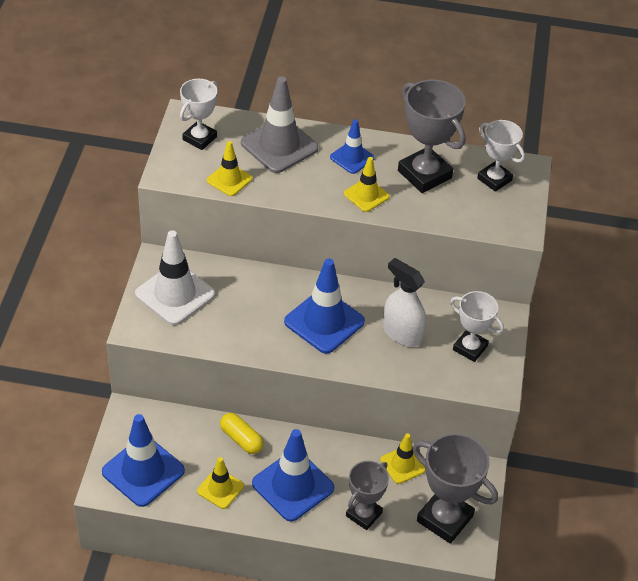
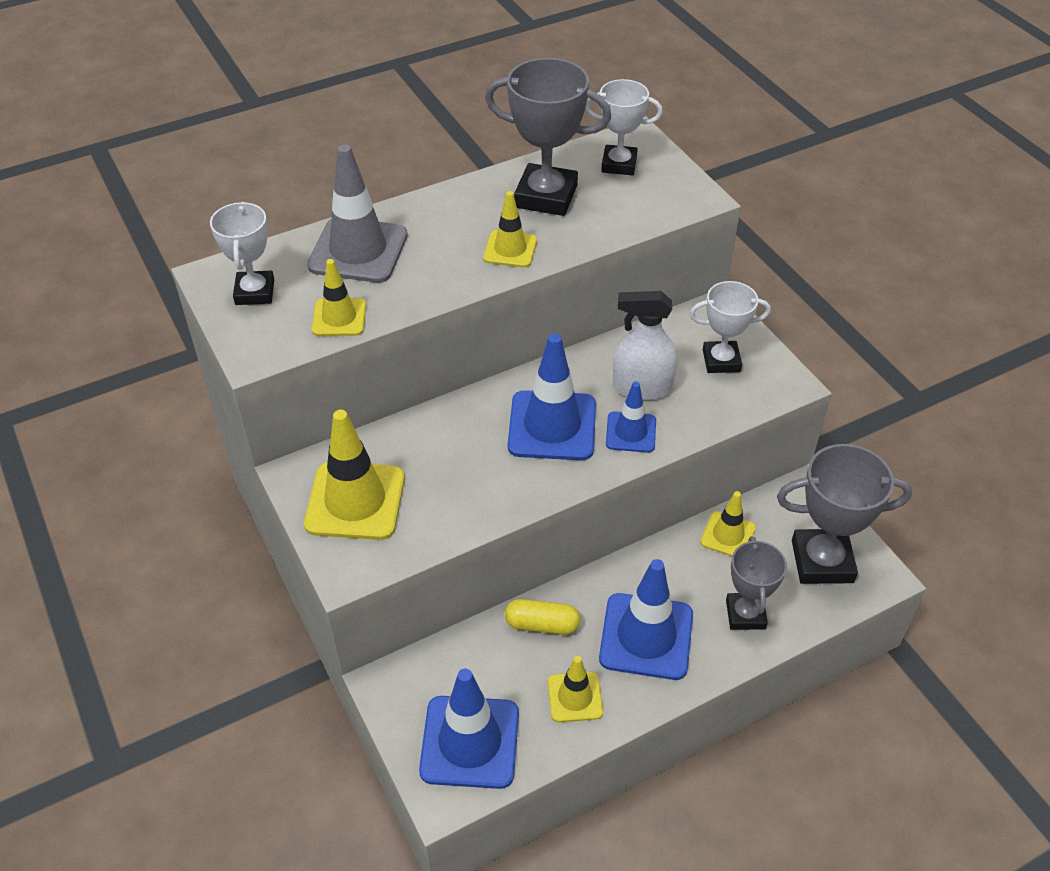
camera: 35 degrees left, 0 degrees up
white traffic cone [135,230,215,325] -> yellow traffic cone [304,410,405,540]
blue traffic cone [330,119,375,174] -> blue traffic cone moved to [606,382,656,453]

